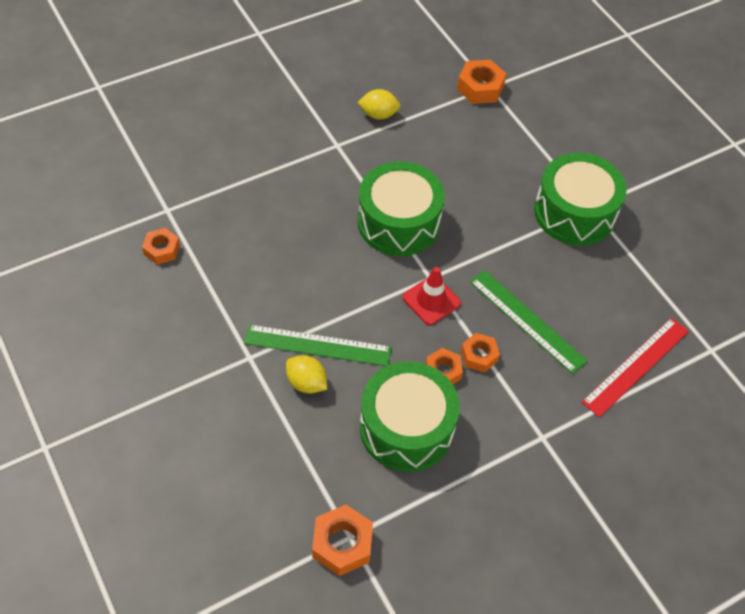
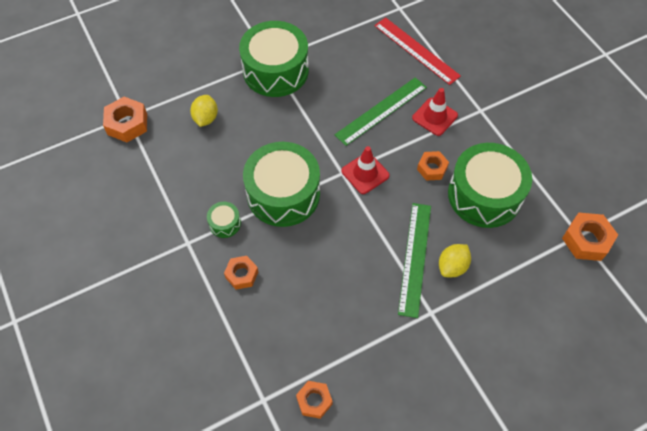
camera: 85 degrees left, 5 degrees up
yellow lemon [357,89,400,120] -> yellow lemon moved to [190,95,218,127]
orange nut [461,333,500,373] -> orange nut moved to [224,256,258,290]
none -> green drum [207,202,241,238]
none -> red traffic cone [412,88,458,136]

